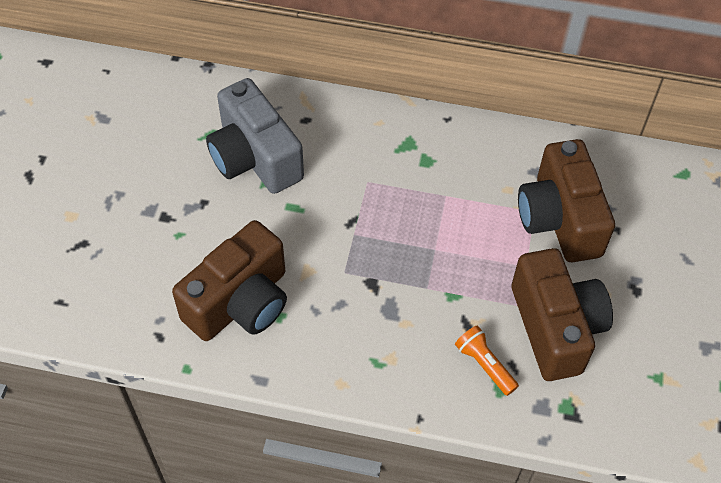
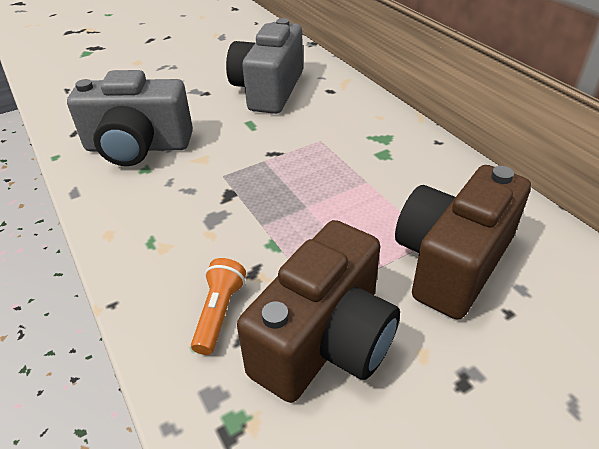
camera: 50 degrees right, 15 degrees down
brown camera [172,220,287,341] -> grey camera [67,70,193,166]

